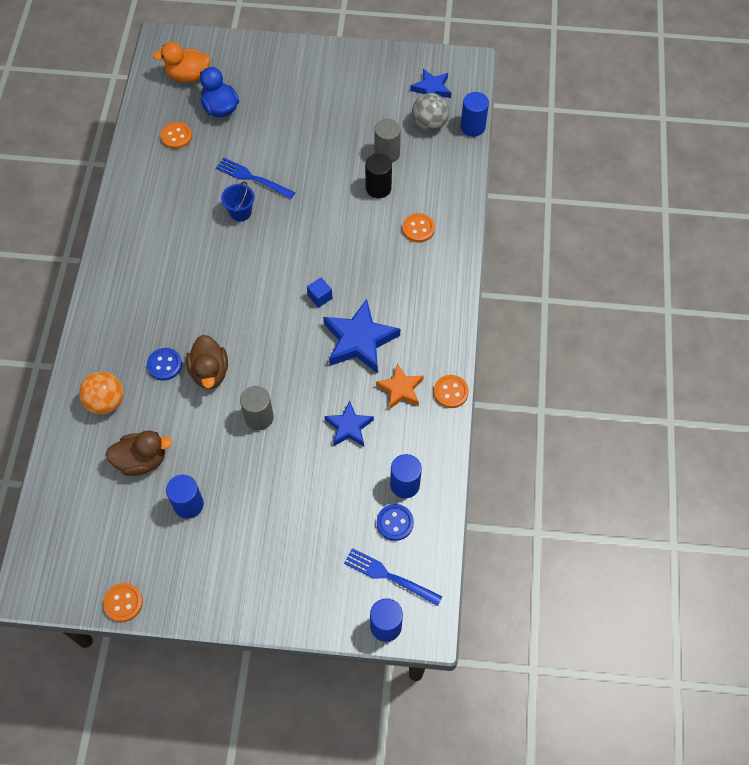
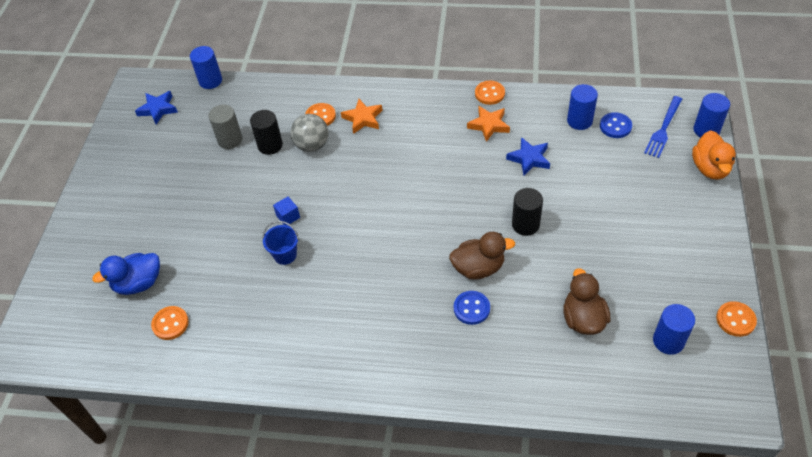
camera: 85 degrees left, 10 degrees down
orange ball [79,372,123,415] -> none
orange duck [153,42,210,82] -> orange duck moved to [692,130,736,180]
blue cylinder [166,475,204,519] -> blue cylinder moved to [653,304,695,355]
blue fork [216,158,295,199] -> none
grey cylinder [240,386,274,430] -> black cylinder [512,188,543,236]
blue cube [307,277,333,308] -> blue cube moved to [273,196,300,225]
blue star [323,299,400,374] -> none
grey ball [412,93,449,131] -> grey ball moved to [290,114,329,152]
none -> orange star [341,99,382,134]

